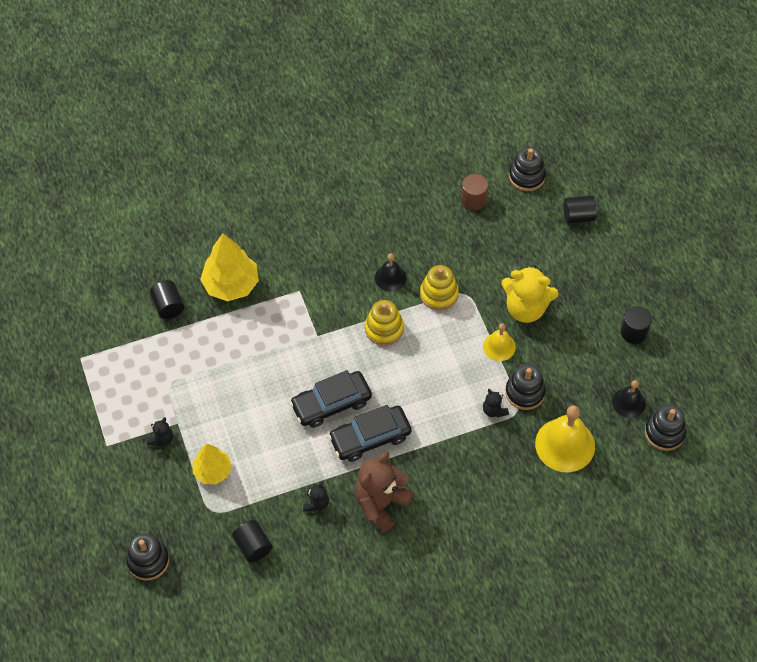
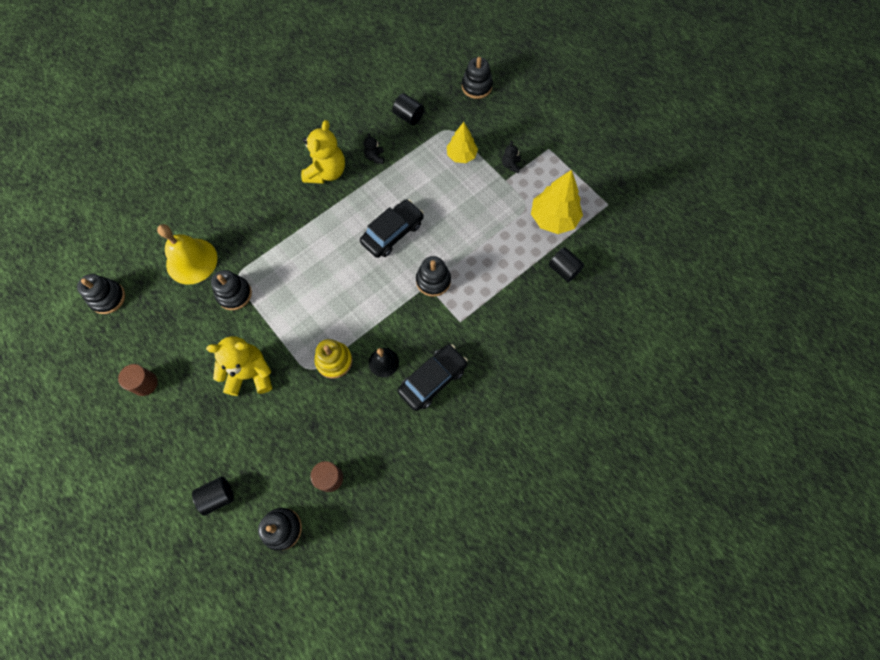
camera: 160 degrees right, 10 degrees up
yellow tree [200,233,259,301] -> yellow tree moved to [531,170,583,234]
black car [328,405,411,462] -> black car moved to [397,344,468,411]
brown teddy bear [355,451,414,533] -> yellow teddy bear [301,120,345,184]
yellow stacking toy [365,300,404,346] -> none
yellow bell [483,323,516,361] -> none
black teddy bear [483,389,509,418] -> none
black bell [612,380,646,418] -> none
black cylinder [621,307,652,344] -> brown cylinder [118,364,158,396]
none -> black stacking toy [416,256,451,297]

